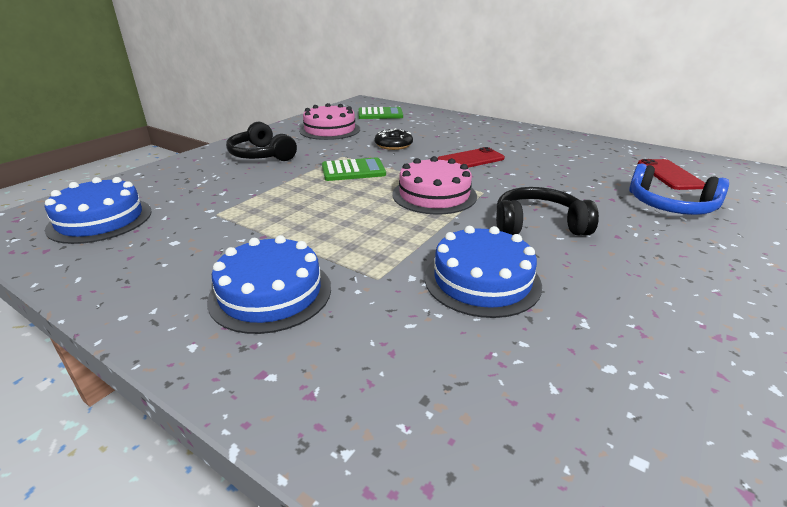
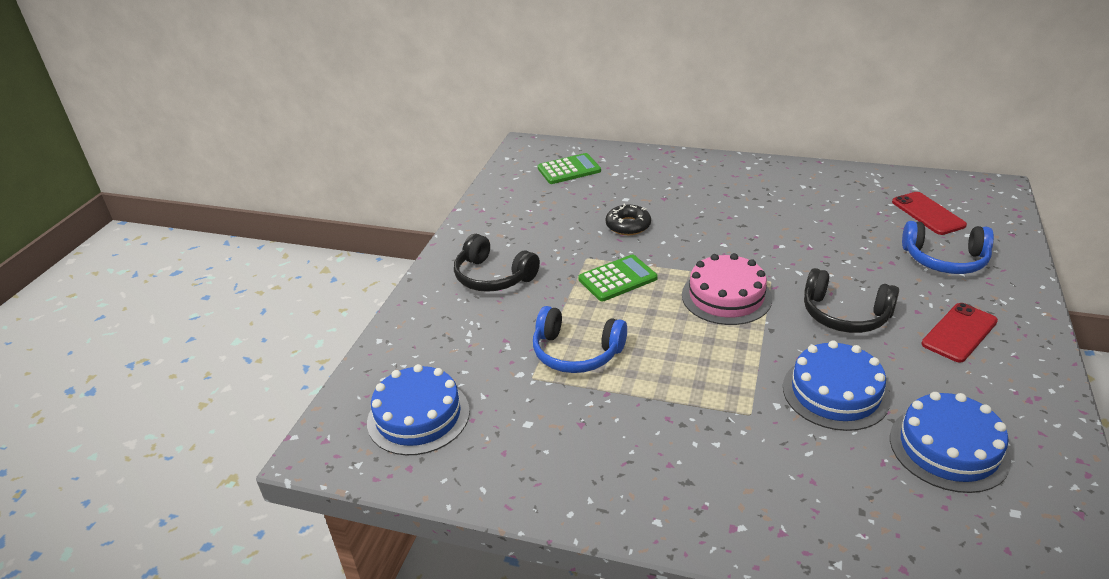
camera: 15 degrees left, 5 degrees up
blue cake [207,235,331,334] -> blue cake moved to [890,392,1011,493]
pink cake [299,103,360,140] -> none
red phone [438,147,505,168] -> red phone moved to [921,303,998,363]
black headphones [496,187,599,236] -> black headphones turned 135 degrees counterclockwise [804,268,899,333]
none -> blue headphones [533,306,627,373]

